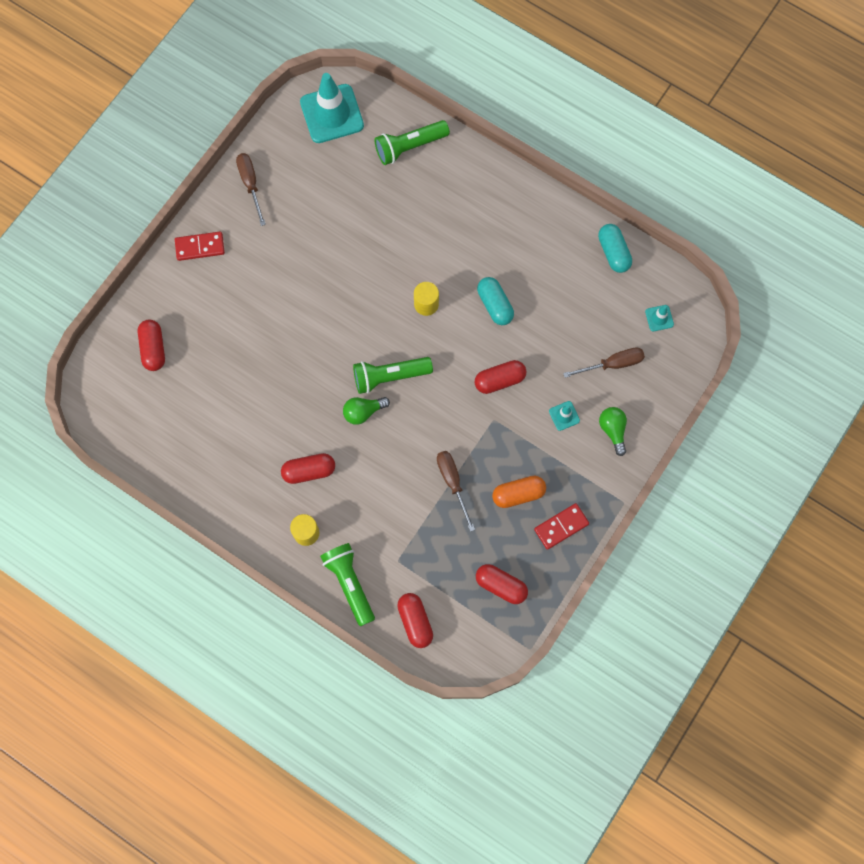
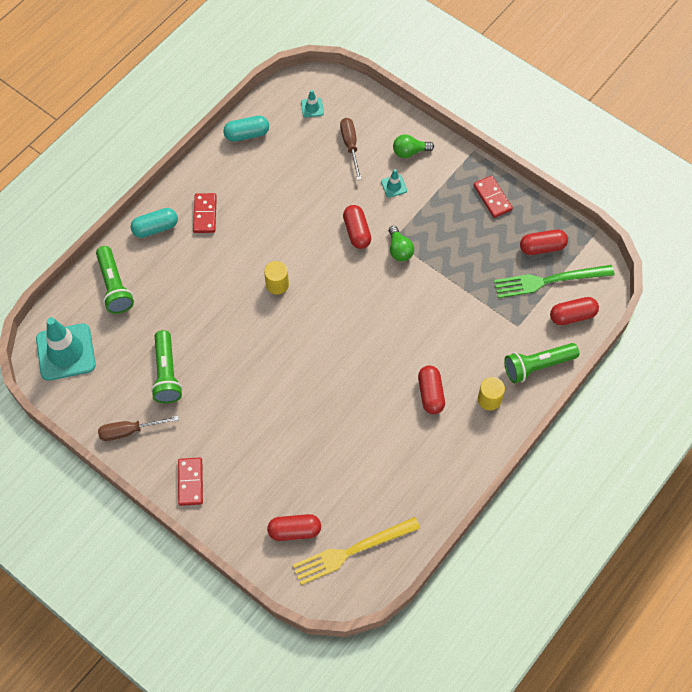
camera: 85 degrees left, 10 degrees down
green light bulb [343,397,390,425] -> green light bulb moved to [389,226,414,262]
green flashlight [353,357,433,394] -> green flashlight moved to [151,330,183,403]
brown screwdriver [437,451,475,532] -> none
red capsule [476,564,528,604] -> red capsule turned 45 degrees clockwise [520,229,568,255]
turquoise capsule [477,277,514,325] -> turquoise capsule moved to [131,208,178,238]
orange capsule [492,476,546,508] -> none
none -> red domino [193,193,217,233]
none -> yellow fork [293,517,420,585]
none -> green fork [494,265,614,298]

